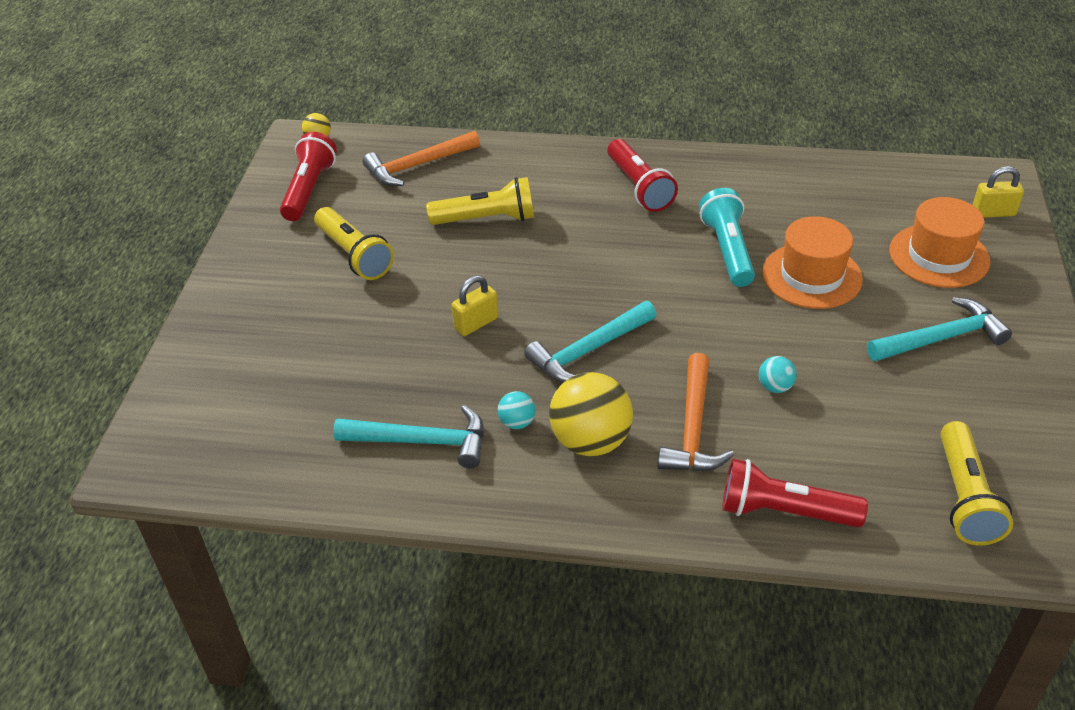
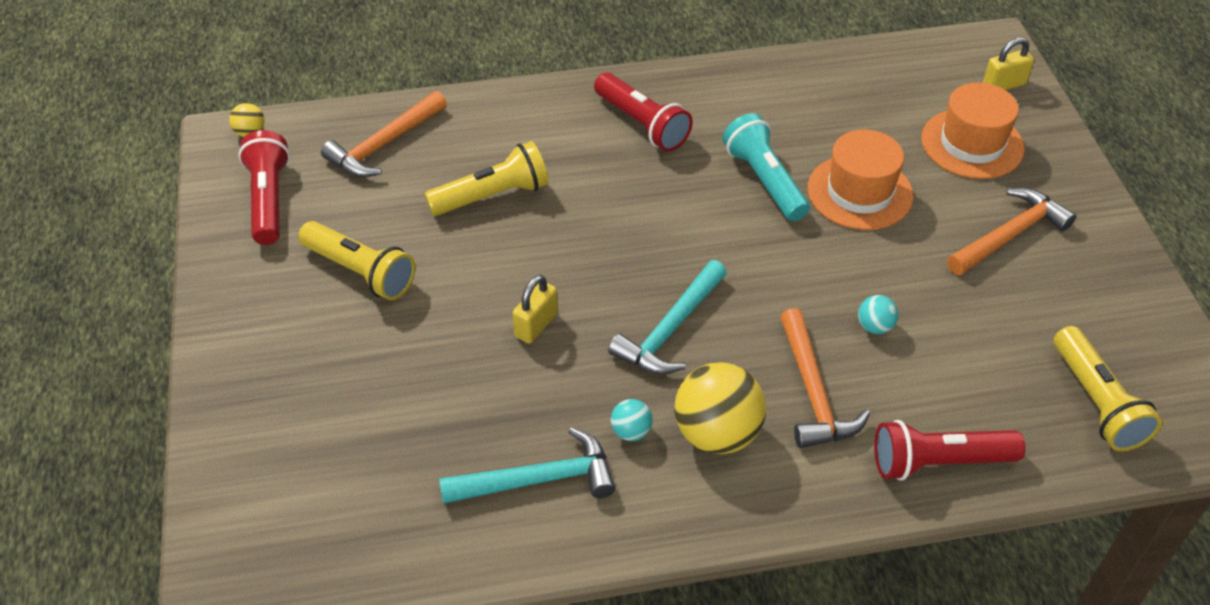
camera: 20 degrees left, 5 degrees up
turquoise hammer [867,297,1012,361] -> orange hammer [947,188,1076,275]

